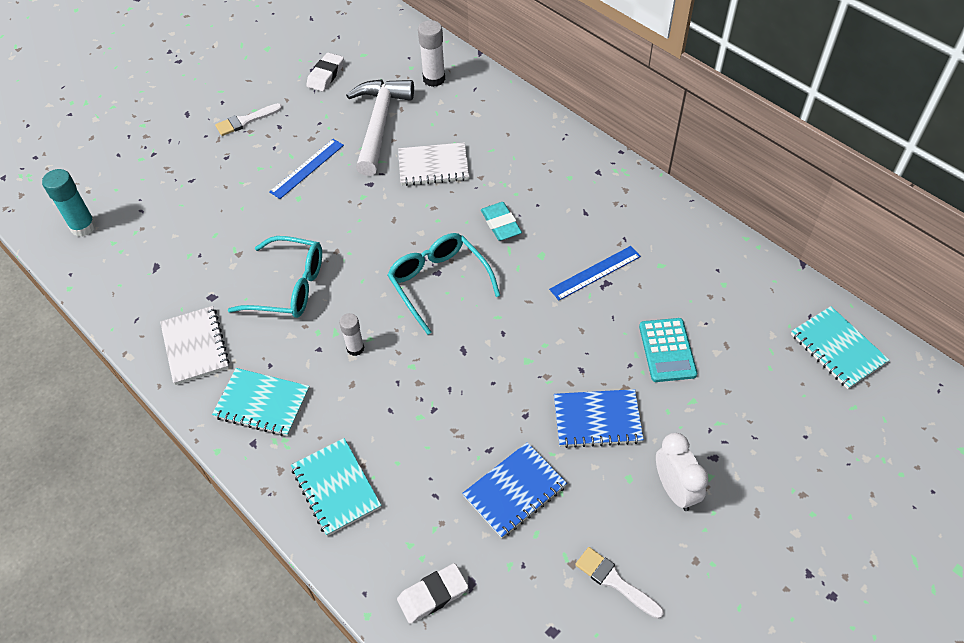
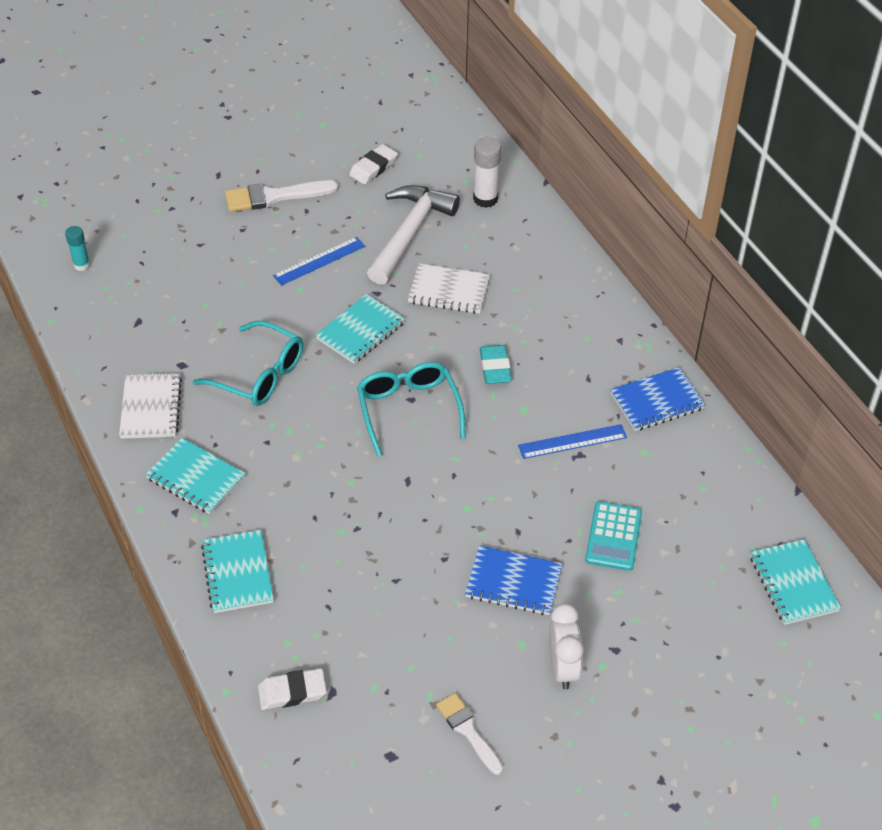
camera: 15 degrees right, 5 degrees down
turquoise glue stick [42,169,96,237] -> turquoise glue stick [65,226,90,271], size x0.63
white brush [215,103,282,136] -> white brush [225,180,338,212], size x1.53
white glue stick [339,313,365,356] -> none
blue notebook [462,442,567,538] -> blue notebook moved to [610,367,705,431]
none -> turquoise notebook [315,294,405,364]

